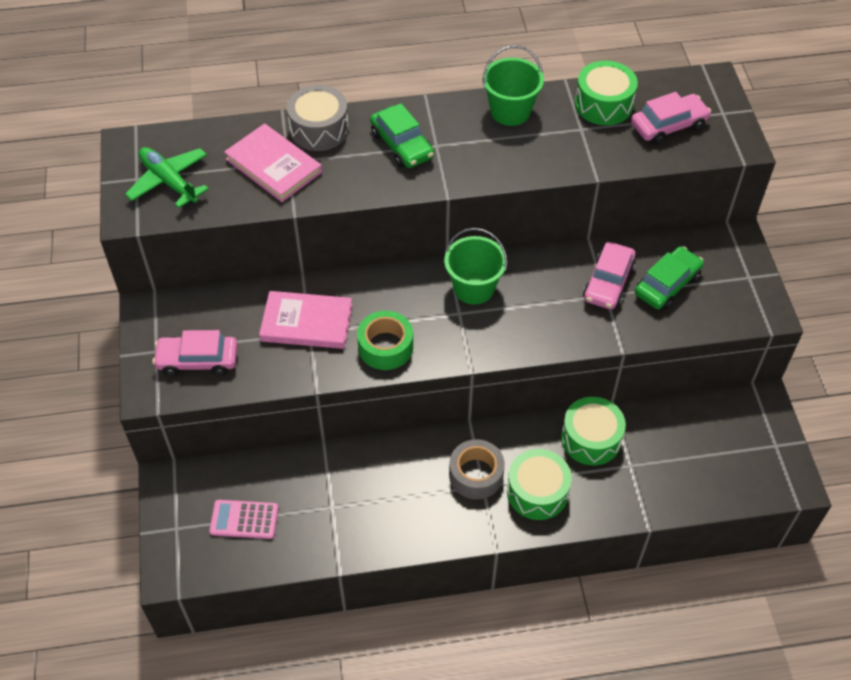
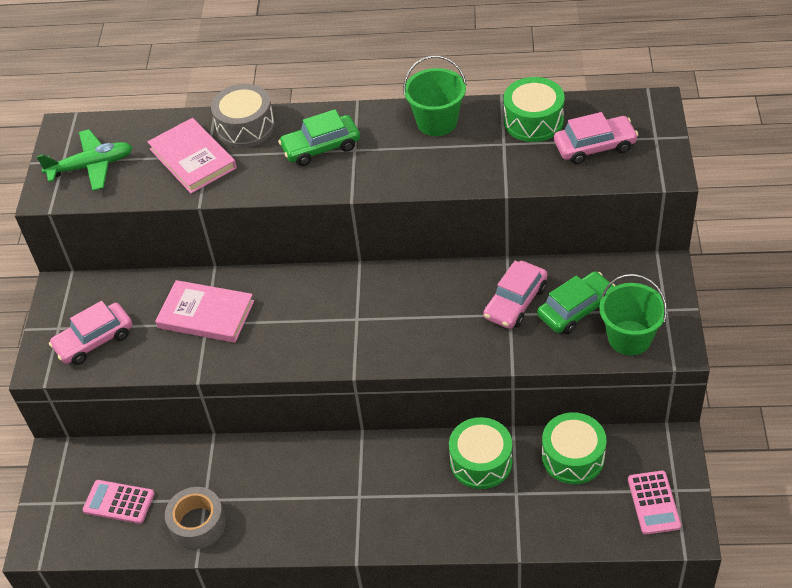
camera: 15 degrees right, 5 degrees down
green plane [125,147,209,208] -> green plane turned 105 degrees clockwise [37,129,133,191]
pink car [152,330,238,376] -> pink car turned 45 degrees counterclockwise [49,301,132,365]
green tape [357,311,413,370] -> none
green car [370,103,434,168] -> green car turned 90 degrees clockwise [278,109,360,166]
green bucket [444,228,507,305] -> green bucket moved to [599,274,667,355]
grey tape [449,439,505,499] -> grey tape moved to [165,487,226,549]
green drum [507,449,572,520] -> green drum moved to [542,412,607,484]
none -> pink calculator [628,471,681,535]

